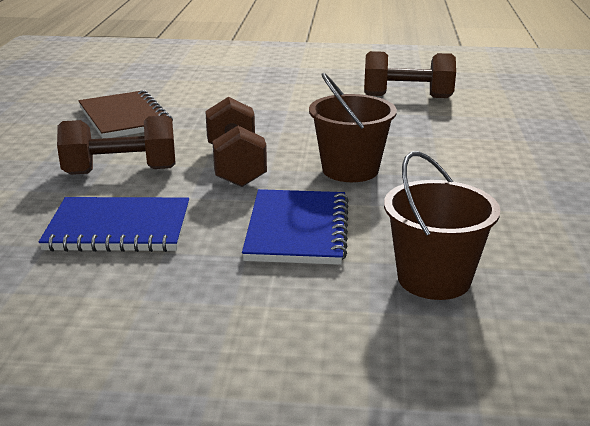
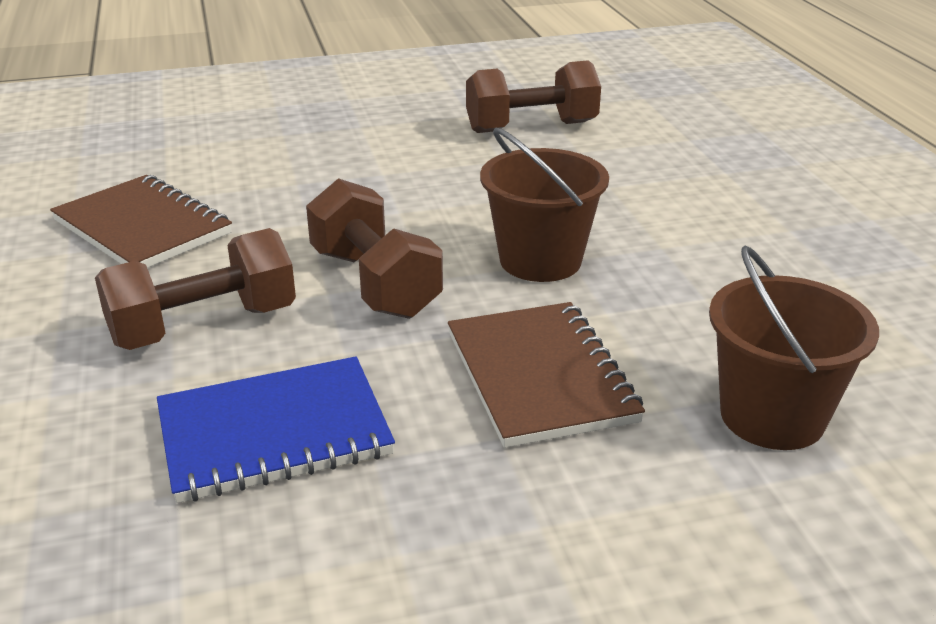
camera: 20 degrees left, 5 degrees up
blue notebook [242,189,349,265] -> brown notebook [448,302,645,448]

